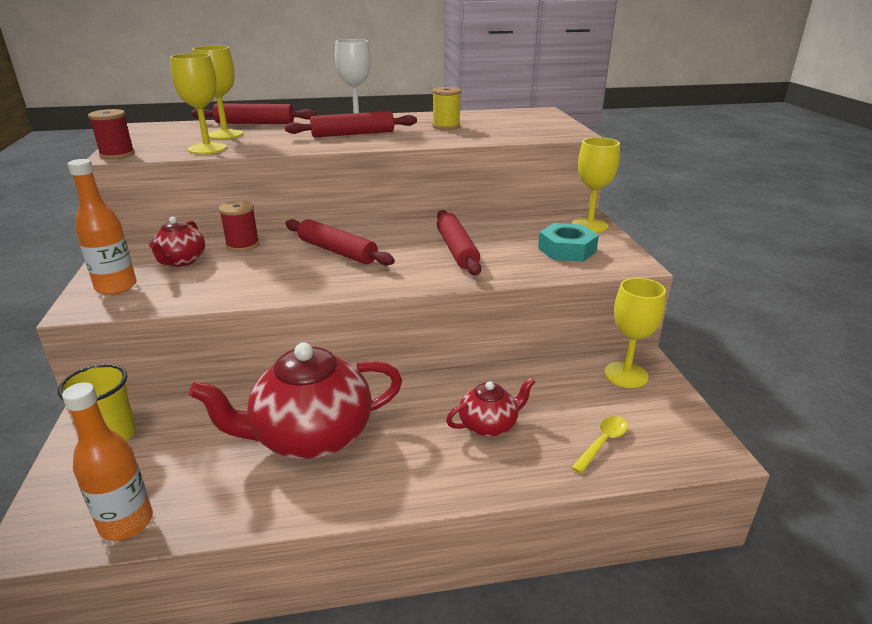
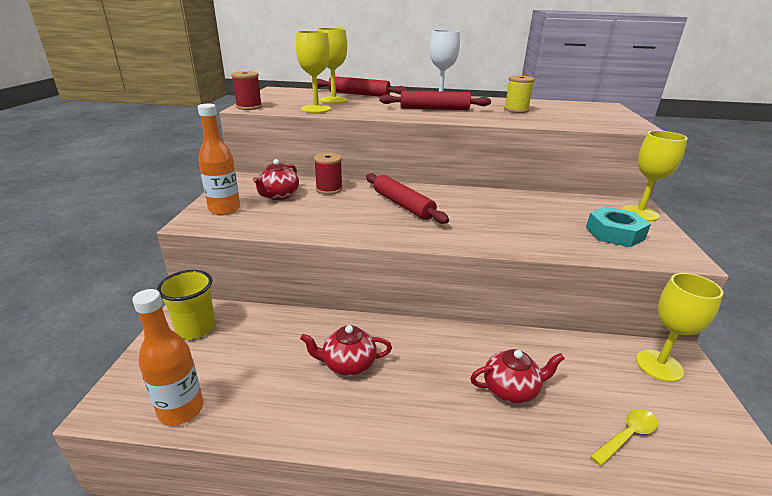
camera: 15 degrees right, 0 degrees up
red teapot [189,343,402,459] -> red teapot [300,325,392,376], size x0.51
red rolling pin [437,210,481,276] -> none

